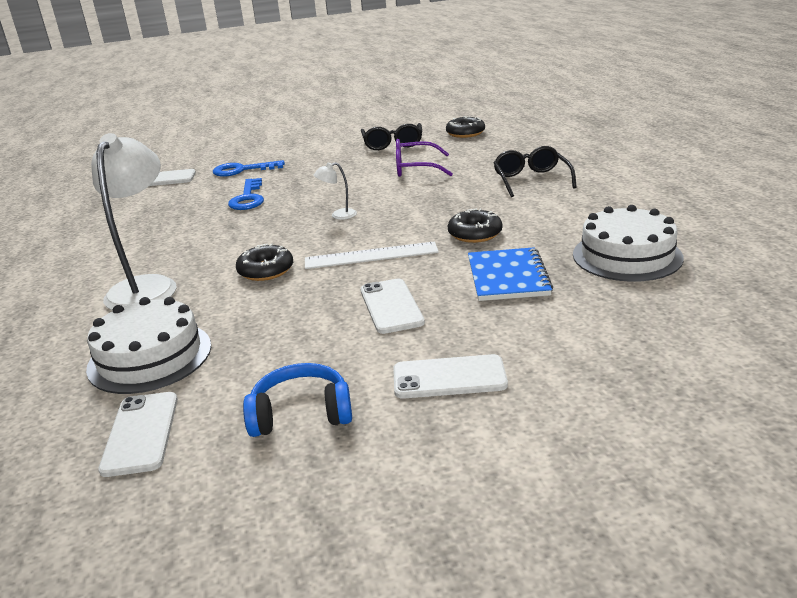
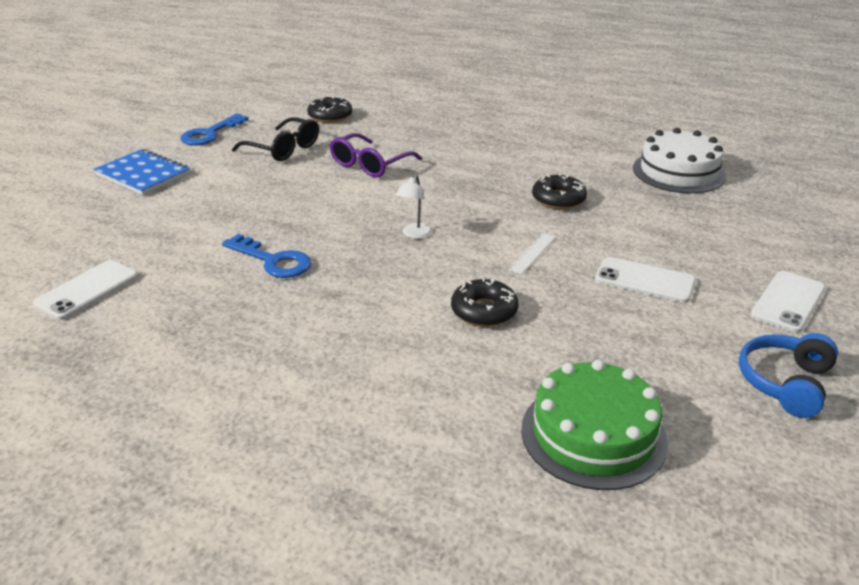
camera: 55 degrees left, 5 degrees up
white cake [86,297,211,394] -> green cake [521,360,668,490]
white lamp [91,133,177,310] -> none
white phone [98,392,178,477] -> none
blue key [213,160,285,177] -> blue key moved to [180,113,249,145]
white ruler [305,242,439,269] -> white ruler [508,233,556,275], size x0.57
blue notebook [468,247,553,301] -> blue notebook moved to [93,149,190,195]
black glasses [494,146,577,197] -> none

